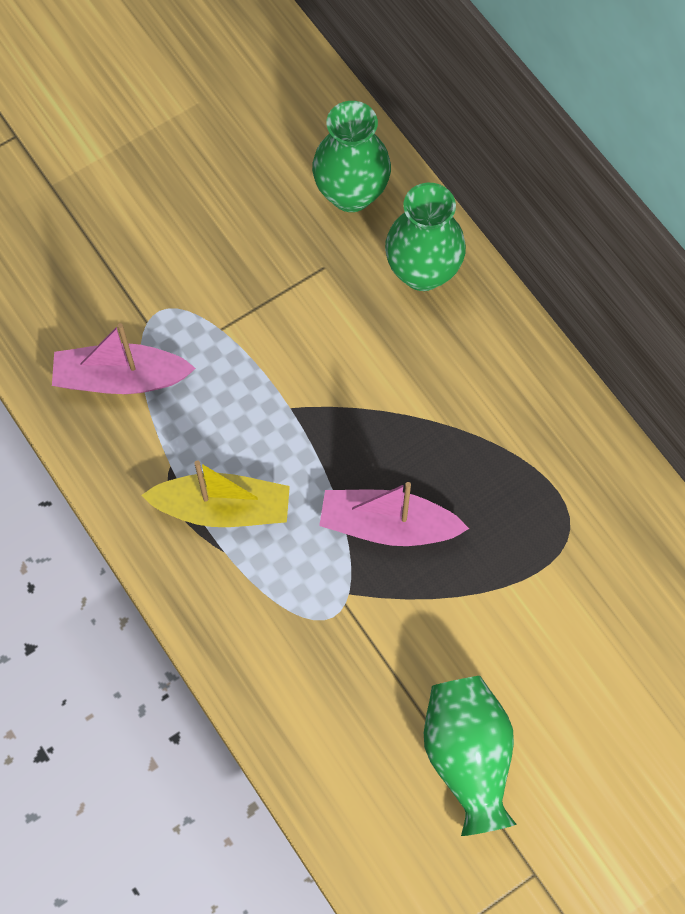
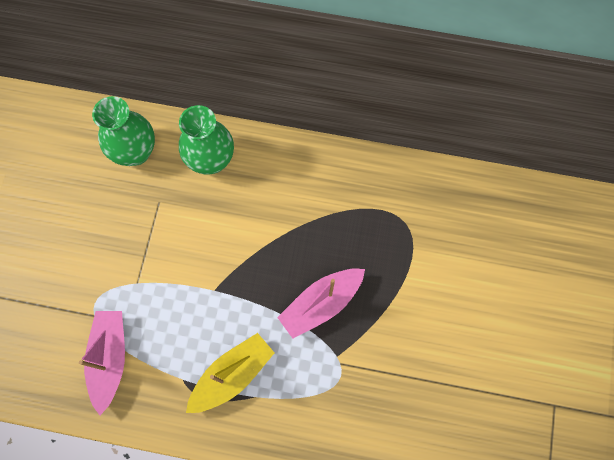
camera: 45 degrees left, 5 degrees up
pink boat [52,323,196,394] -> pink boat turned 135 degrees clockwise [79,311,125,415]
green vase [424,676,516,836] -> none

